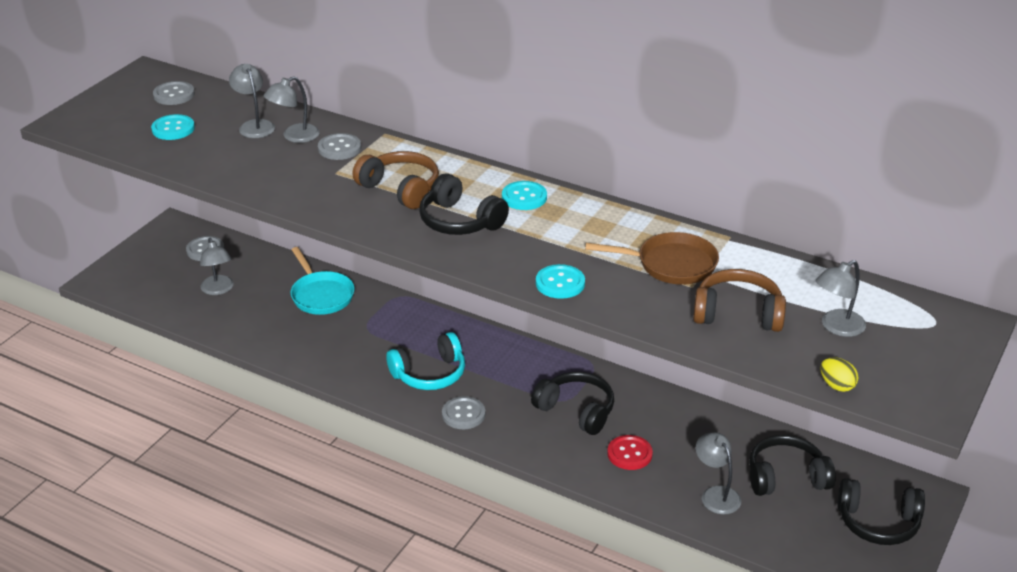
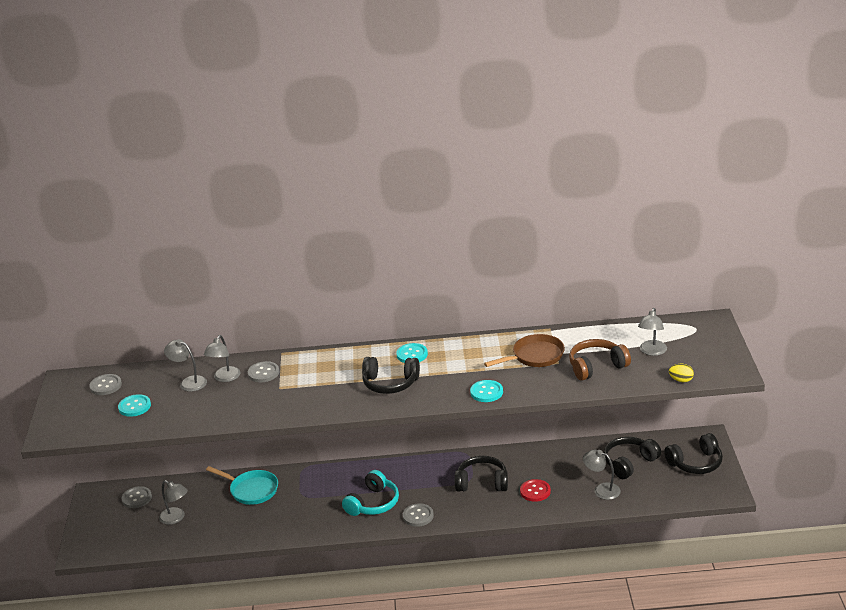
camera: 30 degrees left, 5 degrees down
brown headphones [353,151,439,209] -> none

